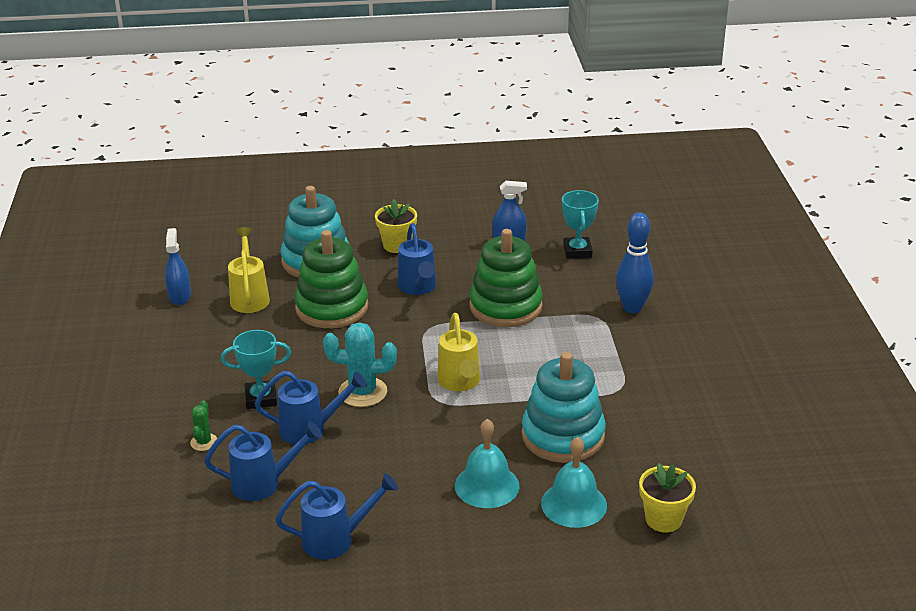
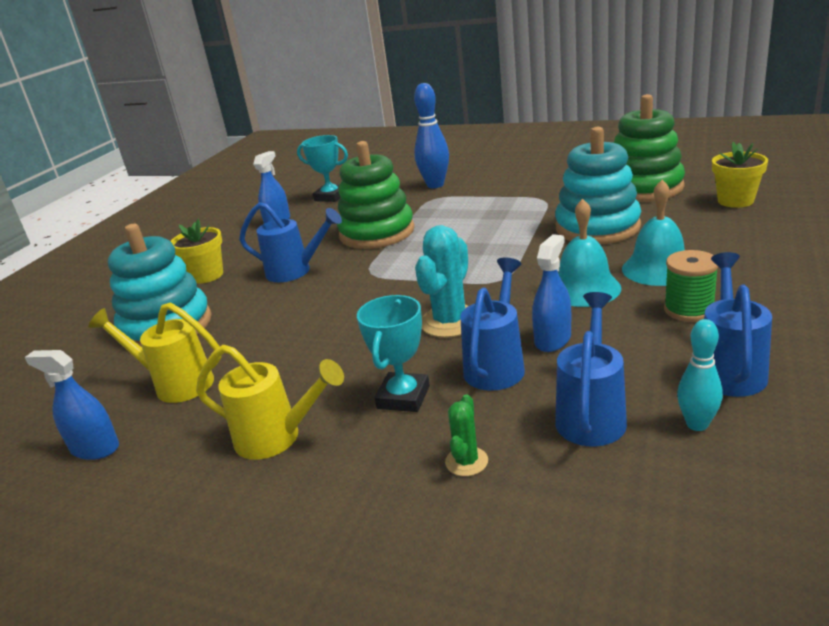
camera: 60 degrees left, 5 degrees down
green cactus [190,401,217,451] -> green cactus turned 75 degrees clockwise [445,395,488,476]
green stacking toy [294,230,368,328] -> green stacking toy moved to [614,94,685,202]
yellow watering can [437,313,480,391] -> yellow watering can moved to [196,345,344,460]
turquoise bell [541,437,607,528] -> turquoise bell moved to [558,199,621,307]
none -> blue spray bottle [532,234,571,352]
none -> green spool [664,250,718,322]
none -> turquoise bowling pin [677,319,723,431]

